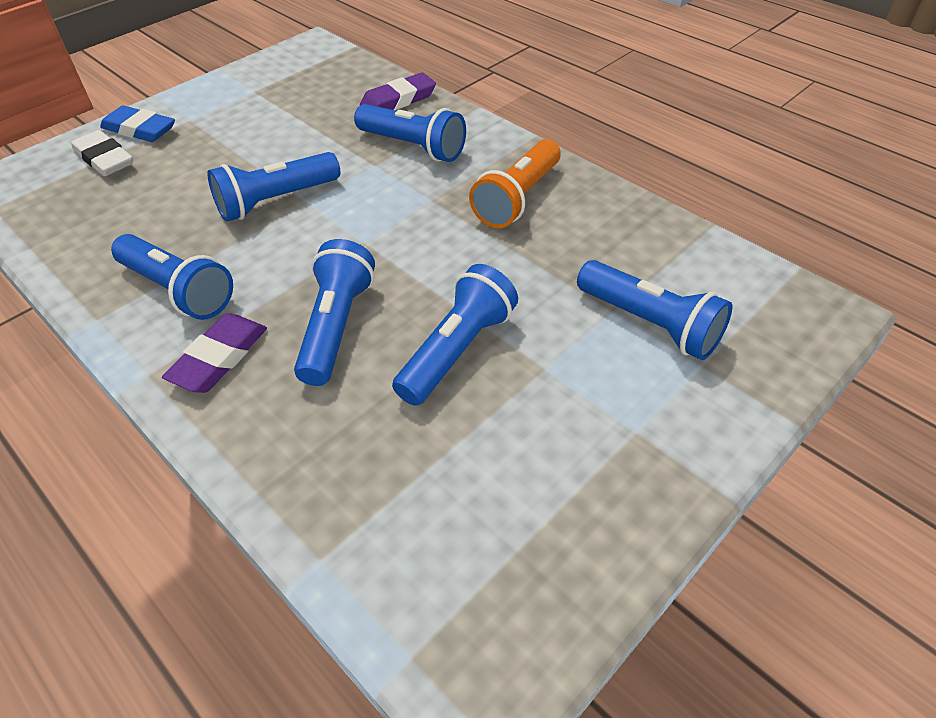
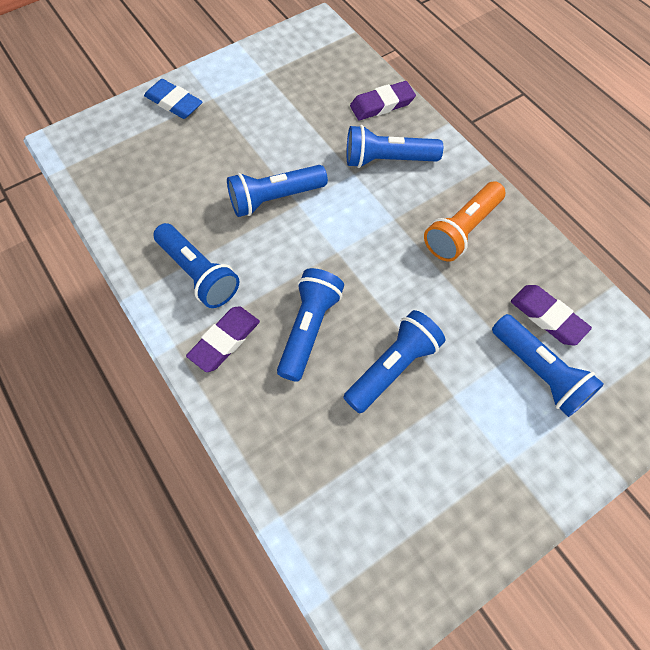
camera: 10 degrees right, 15 degrees up
white eraser [71,130,133,176] -> none
blue flashlight [354,104,466,162] -> blue flashlight turned 135 degrees clockwise [347,125,443,168]
none -> purple eraser [511,285,592,345]

